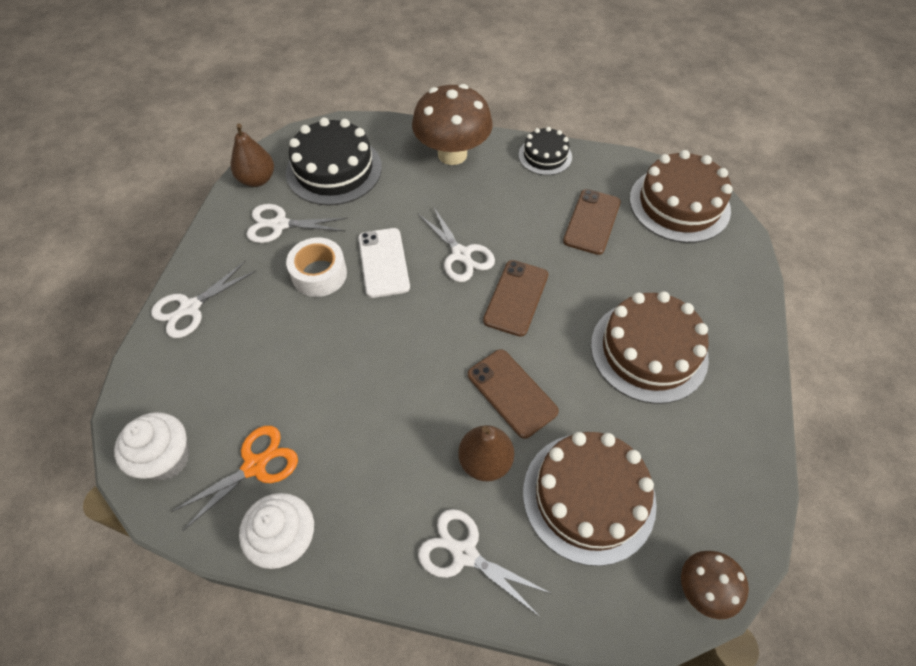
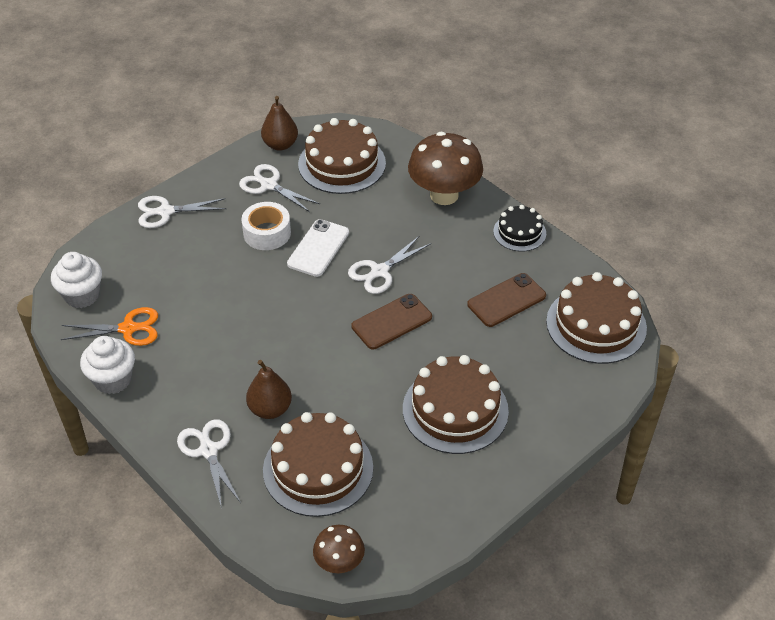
camera: 35 degrees right, 10 degrees down
black cake [286,118,382,205] -> brown cake [298,118,386,194]
white scissors [418,206,495,282] -> white scissors turned 45 degrees clockwise [348,236,431,294]
brown phone [468,349,559,439] -> none

